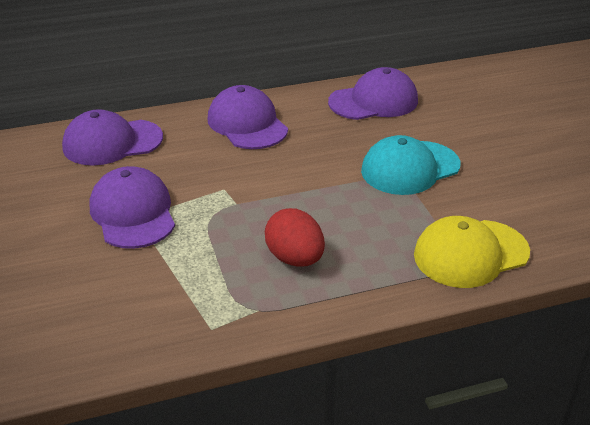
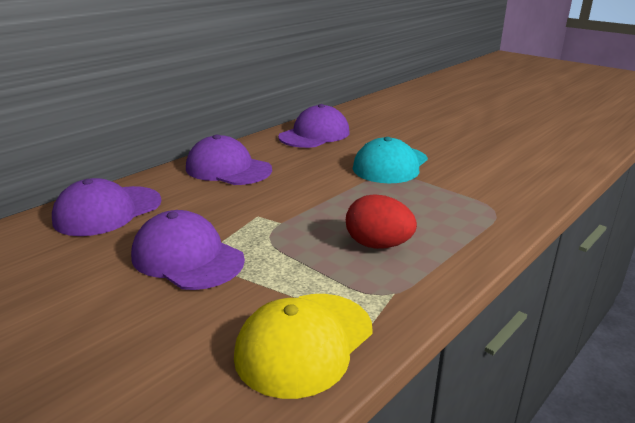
camera: 30 degrees left, 10 degrees down
yellow cap [414,216,530,288] -> yellow cap moved to [234,294,373,399]

